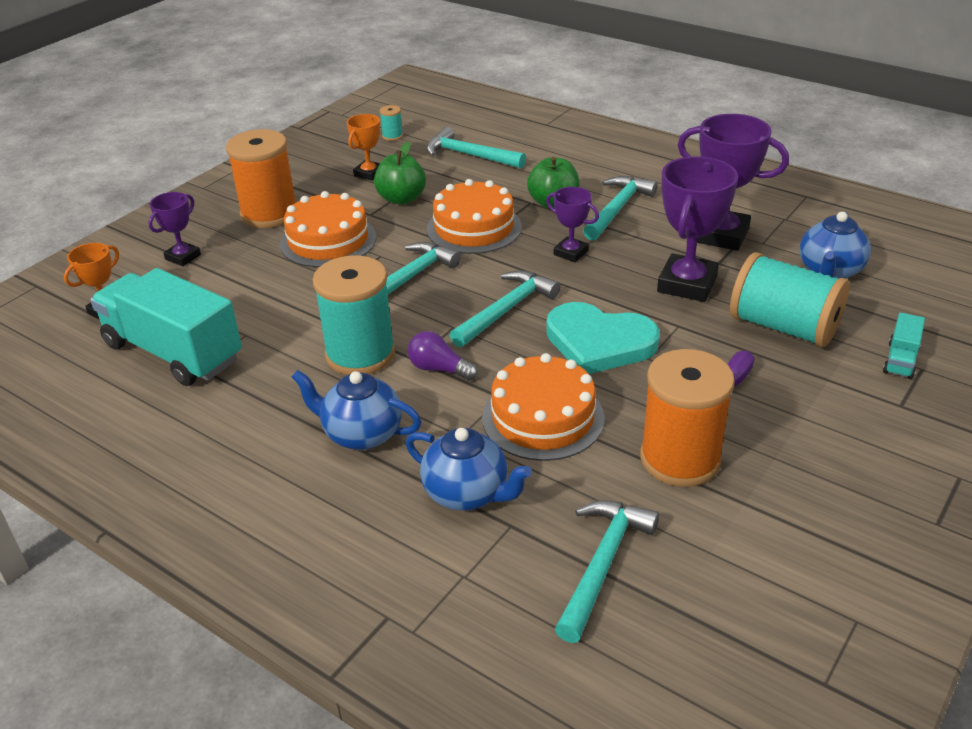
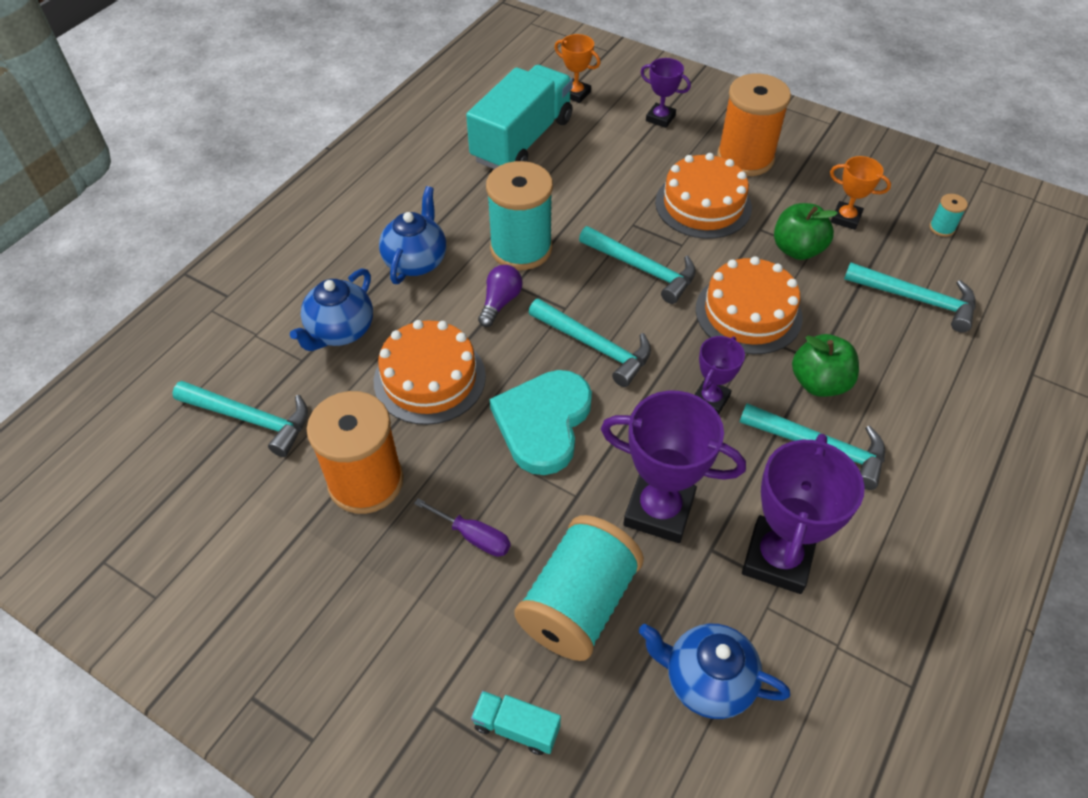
camera: 85 degrees right, 15 degrees up
turquoise hammer [427,127,526,168] -> turquoise hammer turned 90 degrees clockwise [844,262,976,332]

